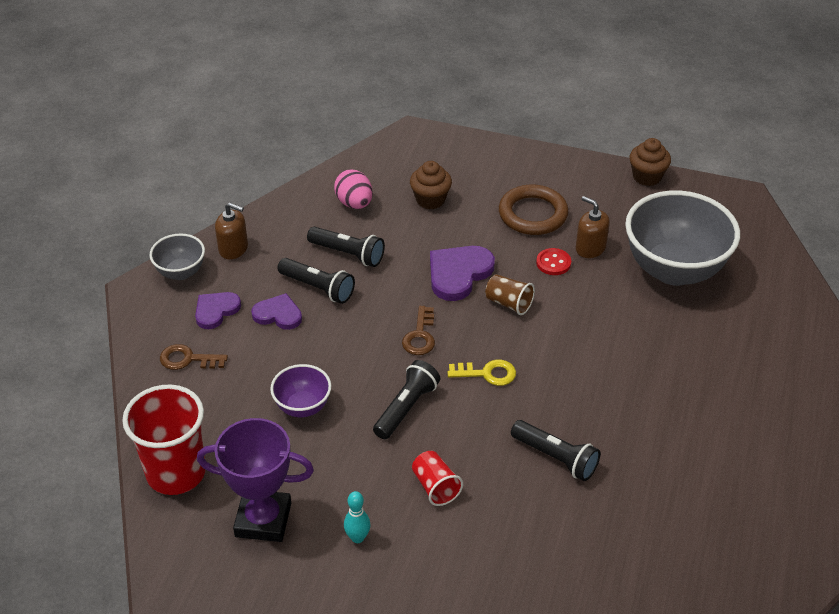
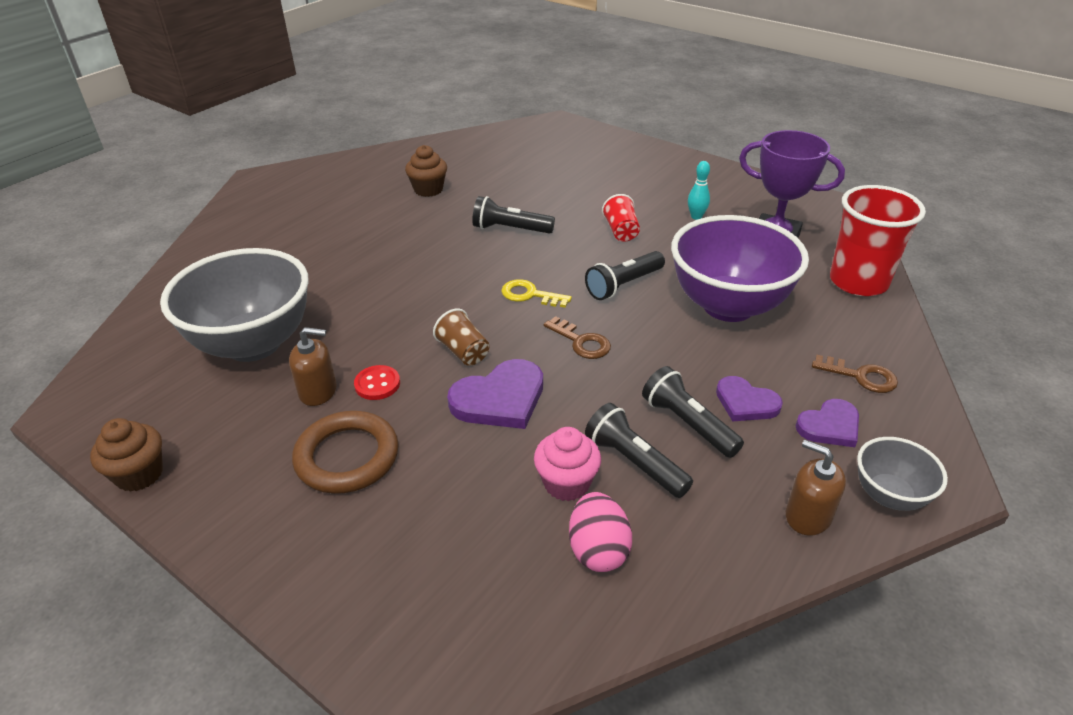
camera: 160 degrees left, 5 degrees down
purple bowl [270,364,331,417] -> purple bowl [671,215,809,322], size x2.04
brown key [402,306,435,355] -> brown key turned 105 degrees clockwise [544,316,611,359]
brown cupcake [410,161,452,209] -> brown cupcake moved to [405,145,447,197]
black flashlight [511,420,600,481] -> black flashlight turned 45 degrees counterclockwise [472,196,555,234]
brown soap dispenser [576,196,610,258] -> brown soap dispenser turned 60 degrees counterclockwise [289,327,337,406]
none -> pink cupcake [534,427,601,501]

